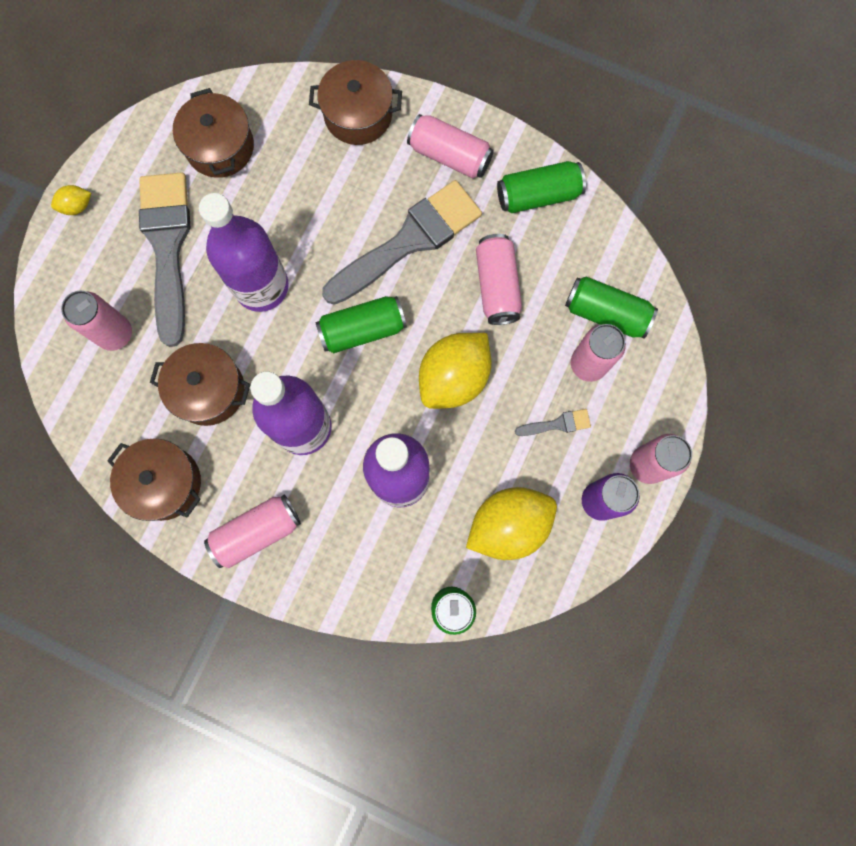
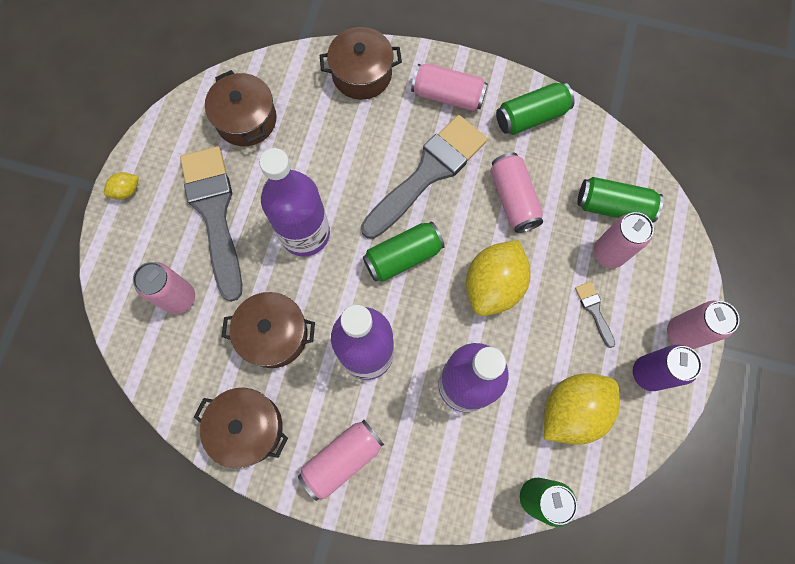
camera: 10 degrees left, 5 degrees down
grey brush [515,409,591,436] -> grey brush turned 90 degrees counterclockwise [575,282,615,348]

